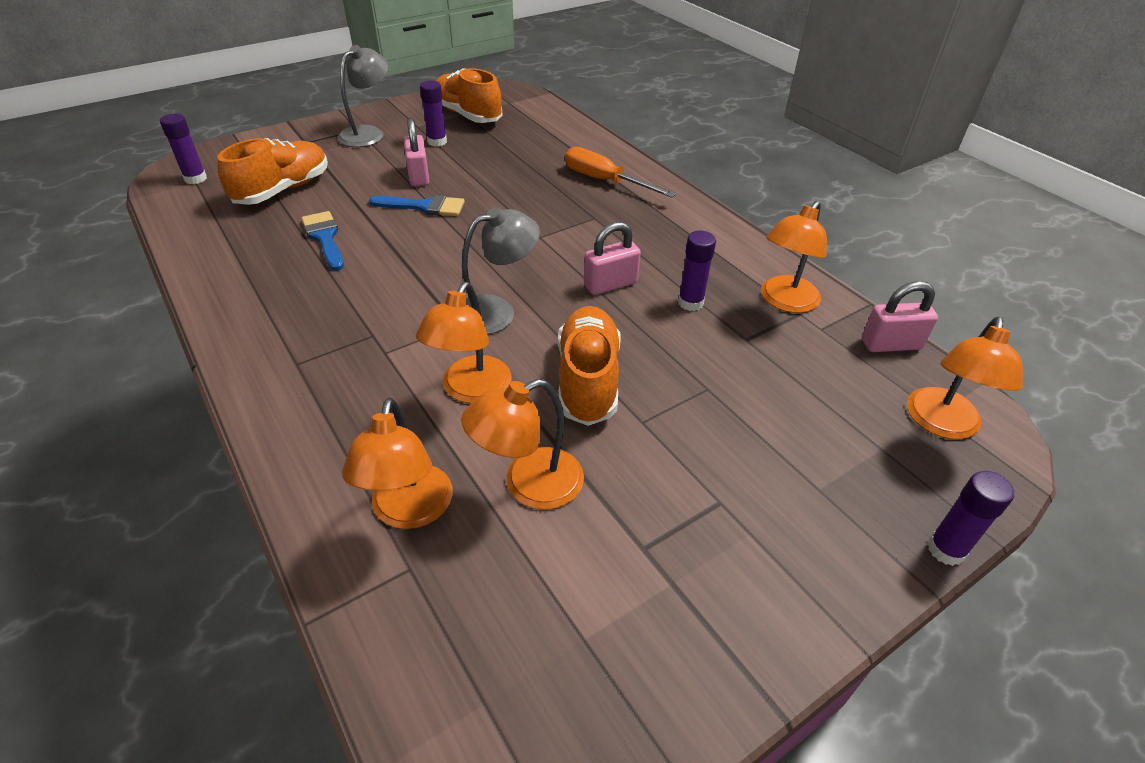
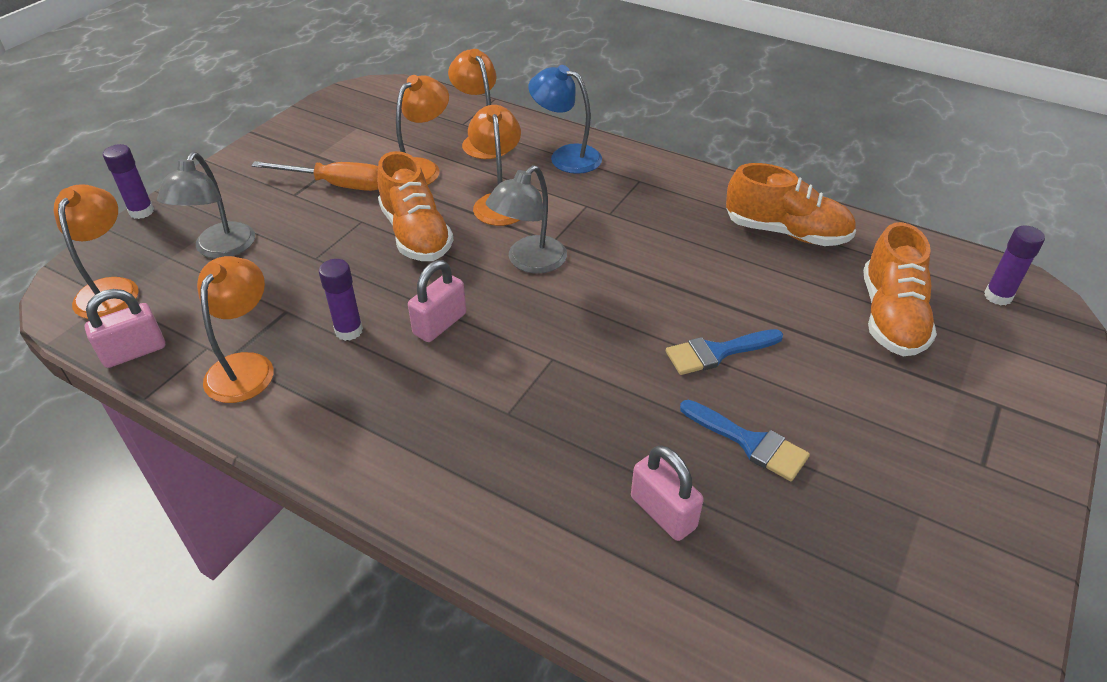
camera: 155 degrees right, 0 degrees up
blue brush [301,211,344,271] -> blue brush moved to [680,400,810,481]
grey lamp [338,45,389,147] -> grey lamp moved to [157,152,255,259]
pink padlock [404,118,429,187] -> pink padlock moved to [631,445,704,541]
purple glue stick [420,81,447,147] -> none
orange shoe [436,68,503,123] -> orange shoe moved to [726,163,856,246]
orange screwdriver [565,147,676,198] -> orange screwdriver moved to [251,161,378,191]
none -> blue lamp [528,65,602,174]

